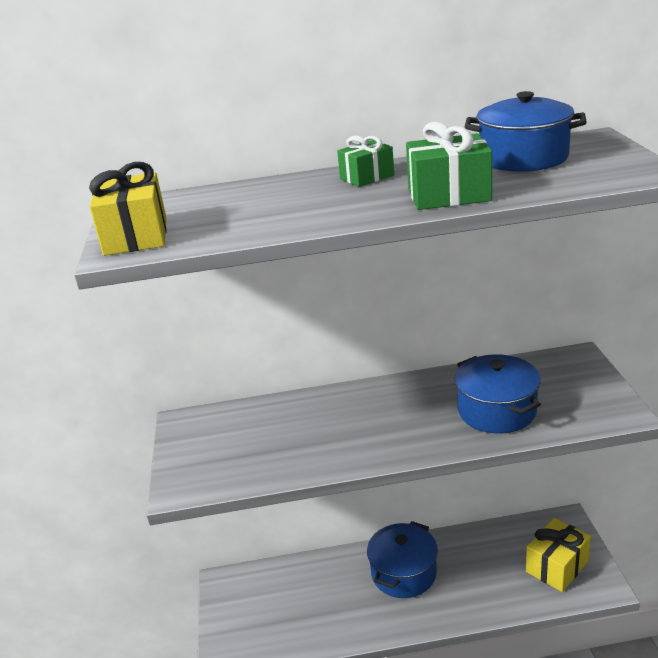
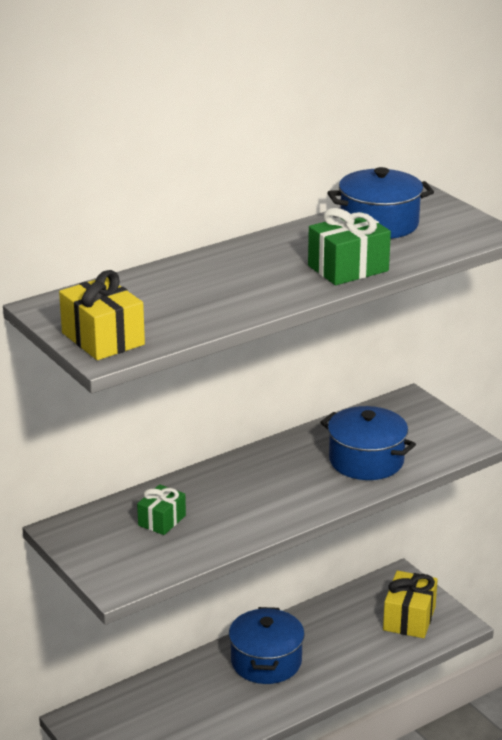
camera: 30 degrees left, 0 degrees up
green gift [337,136,394,187] -> green gift moved to [137,484,186,535]

